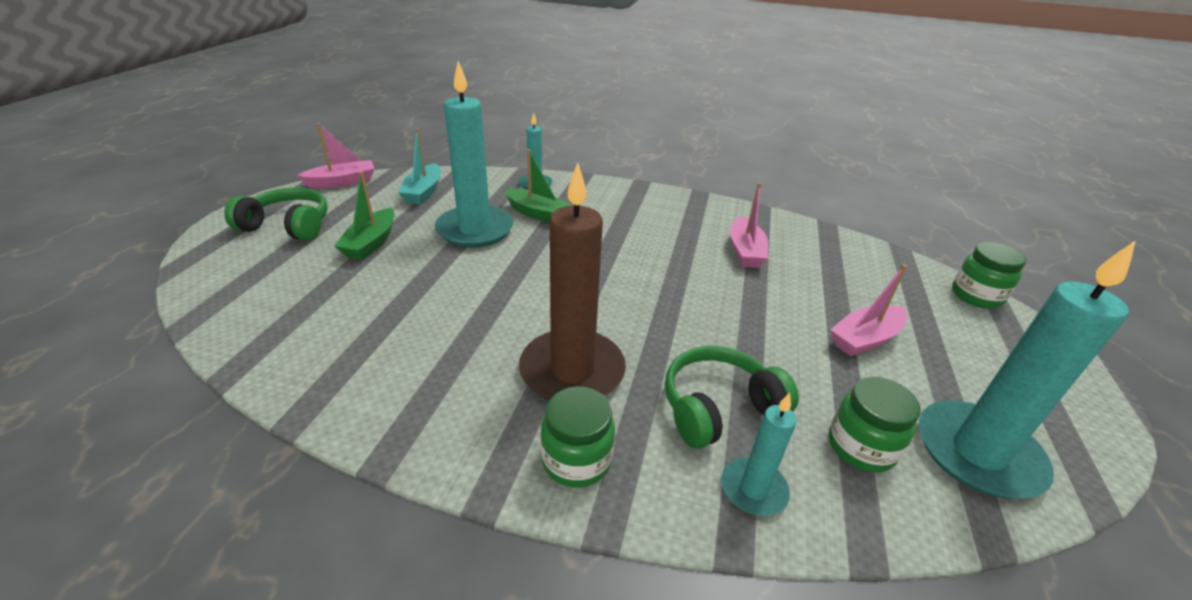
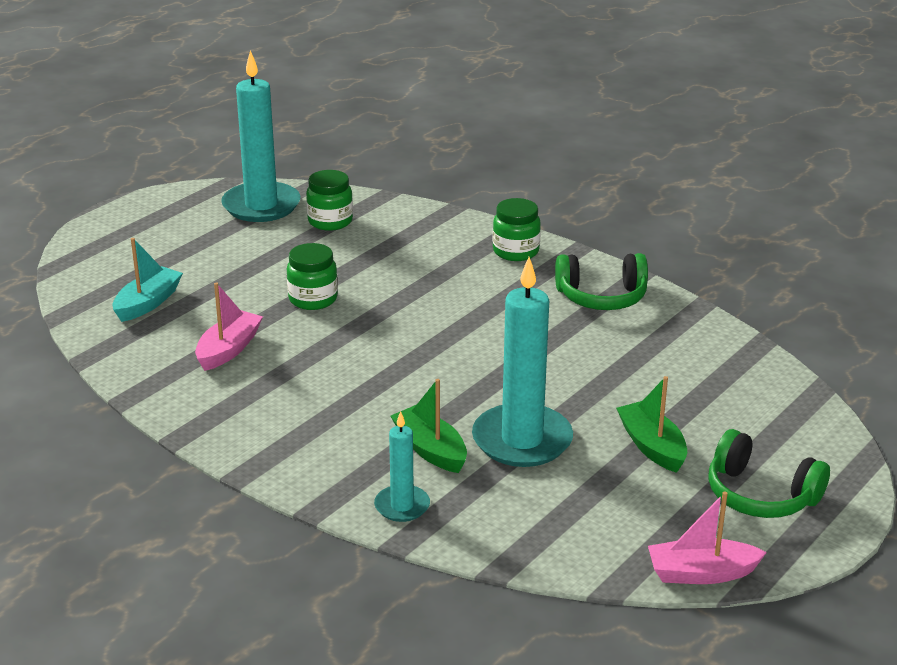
camera: 155 degrees left, 5 degrees down
green boat [334,171,394,260] -> green boat turned 60 degrees counterclockwise [616,376,687,473]
turquoise boat [398,128,441,205] -> turquoise boat moved to [113,238,183,322]
brown candle [519,163,626,400] -> none
green headphones [665,346,799,449] -> green headphones moved to [555,253,648,310]
turquoise candle [721,393,797,516] -> none
pink boat [830,264,908,356] -> none
green jar [952,242,1026,309] -> green jar moved to [287,243,338,310]

